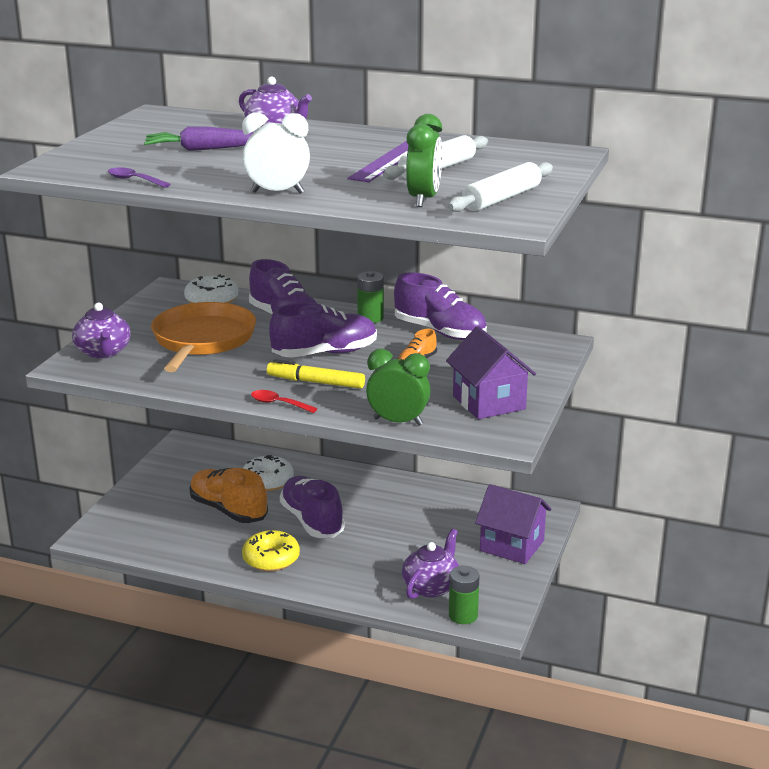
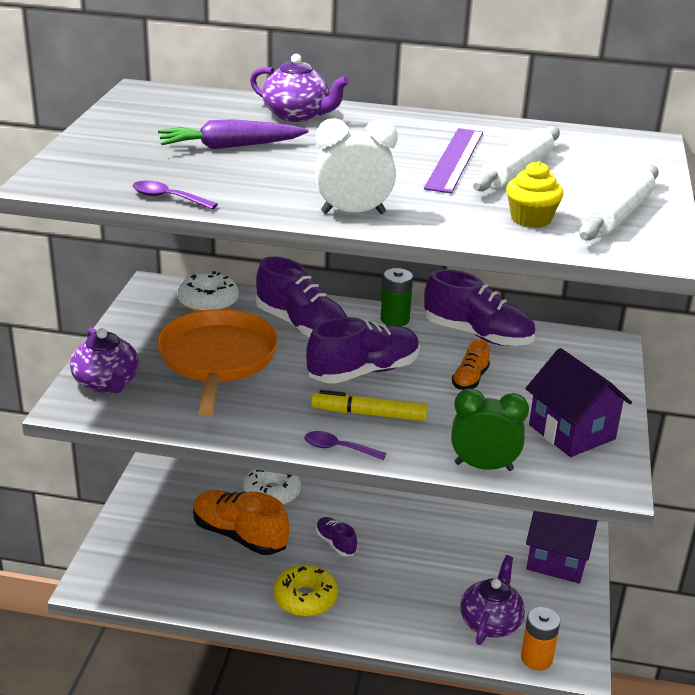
camera: 10 degrees left, 5 degrees up
red spoon [251,390,318,413] -> purple spoon [304,431,386,460]
purple shoe [280,476,345,538] -> purple shoe [316,517,357,556], size x0.51
green clock [406,114,442,207] -> yellow cupcake [506,161,563,228]
green battery [449,566,480,624] -> orange battery [521,607,560,670]

